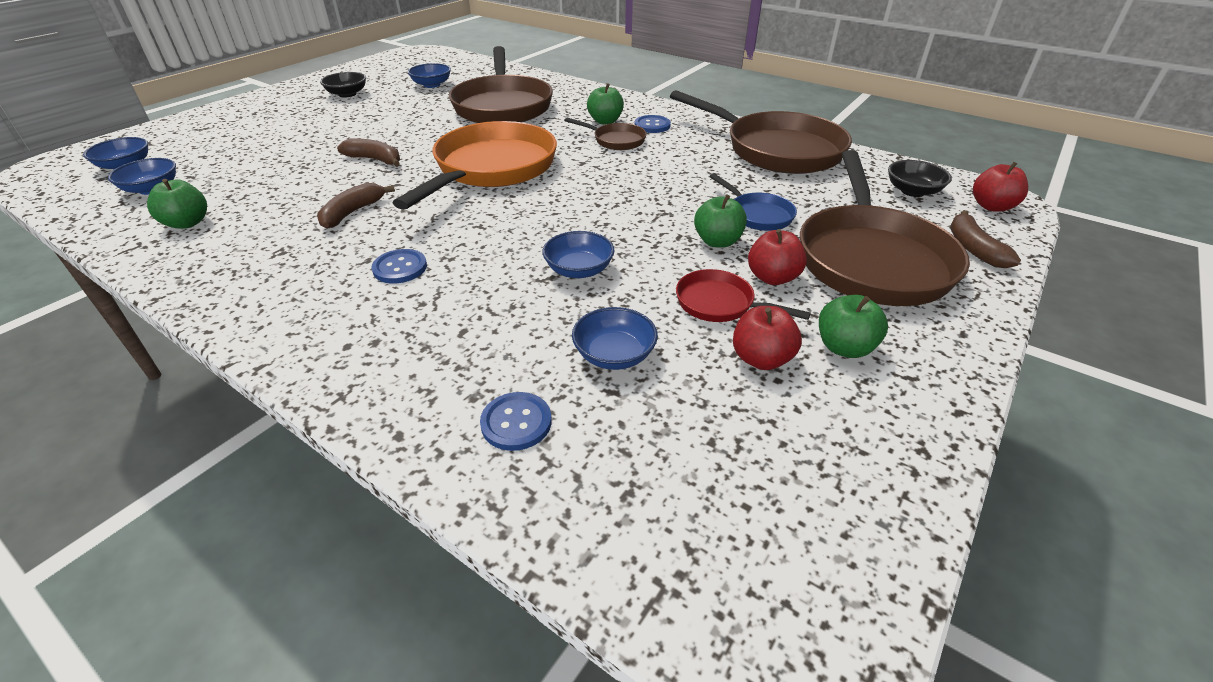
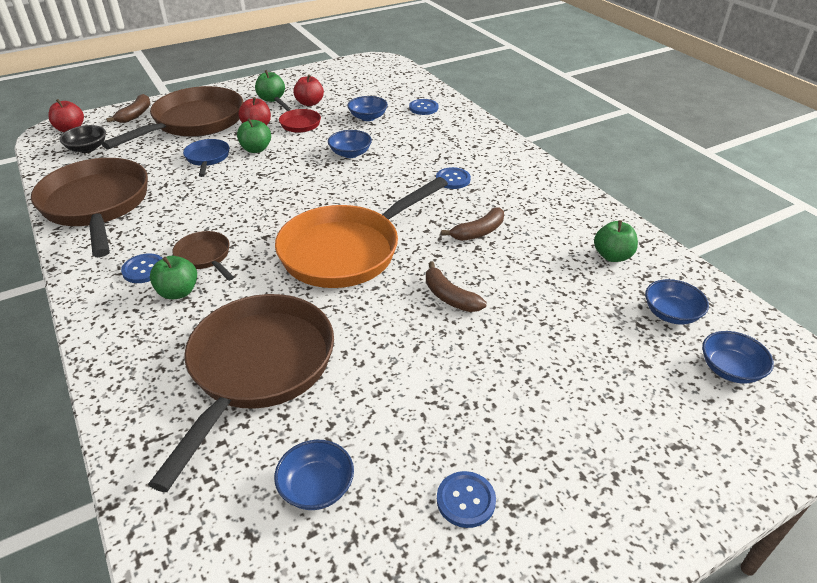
camera: 155 degrees left, 0 degrees up
black bowl [320,72,366,97] -> blue button [437,471,496,528]

